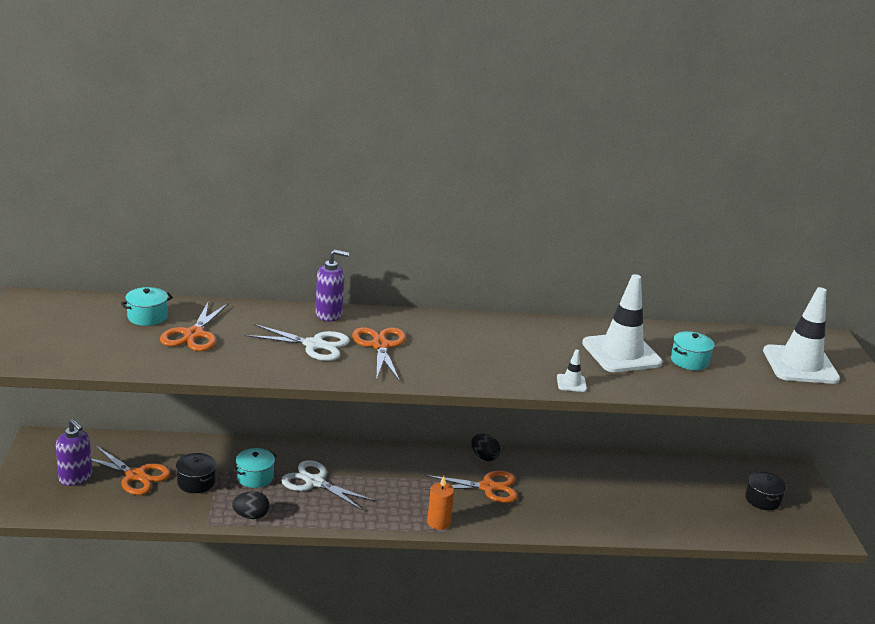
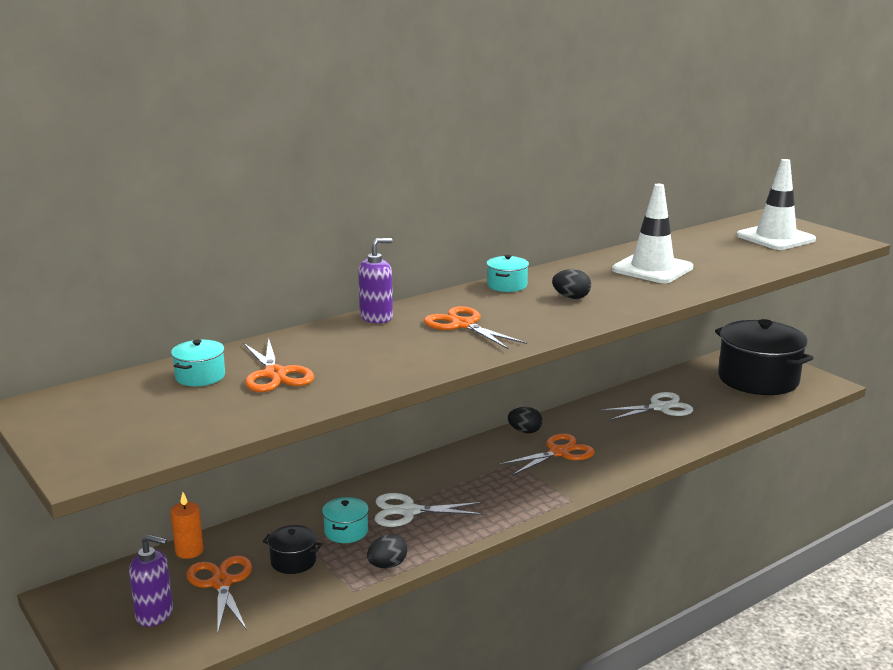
camera: 30 degrees left, 5 degrees down
orange scissors [91,445,171,495] -> orange scissors turned 105 degrees counterclockwise [186,555,252,632]
white scissors [245,324,350,361] -> white scissors moved to [600,392,693,421]
orange candle [427,476,454,530] -> orange candle moved to [171,492,204,559]
white traffic cone [557,349,587,392] -> none
turquoise pot [671,331,714,370] -> turquoise pot moved to [487,255,529,292]
black pot [745,472,787,510] -> black pot [715,319,813,395], size x2.37
none -> black egg [552,269,591,299]

